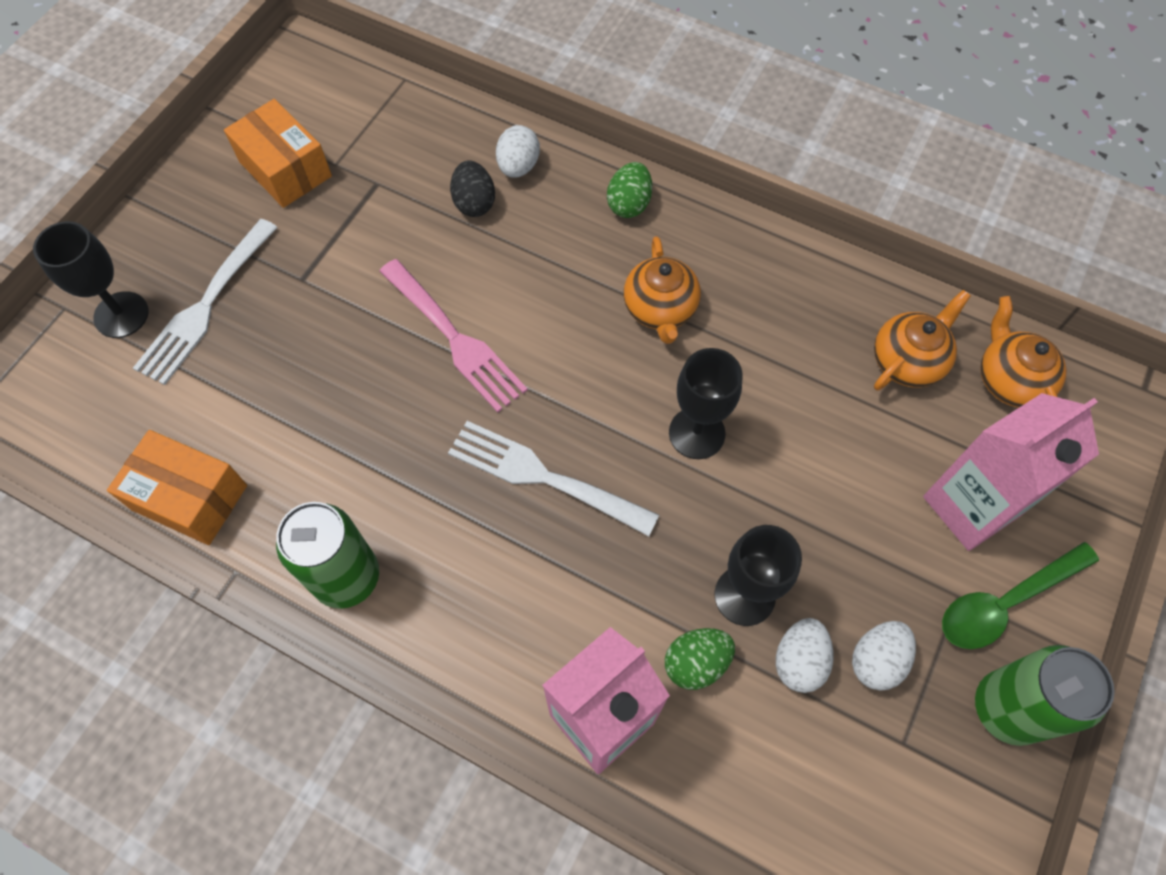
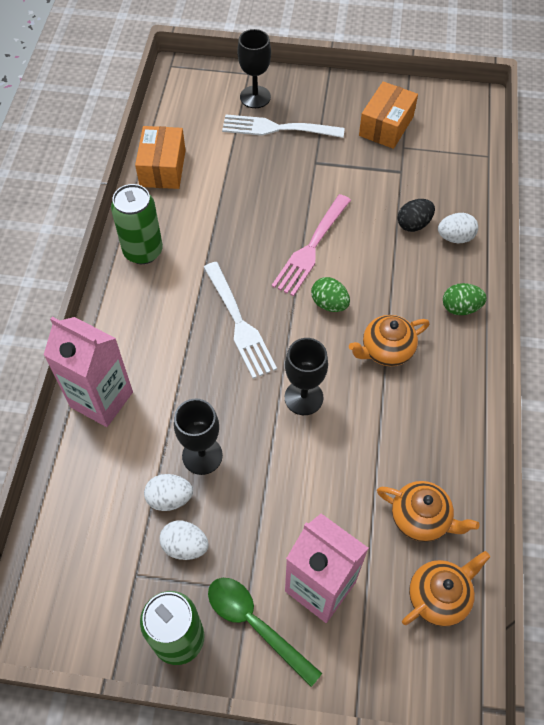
camera: 70 degrees right, 5 degrees down
white fork [448,421,659,536] -> white fork turned 150 degrees clockwise [204,262,277,379]
green egg [665,628,735,690] -> green egg moved to [311,277,350,312]

